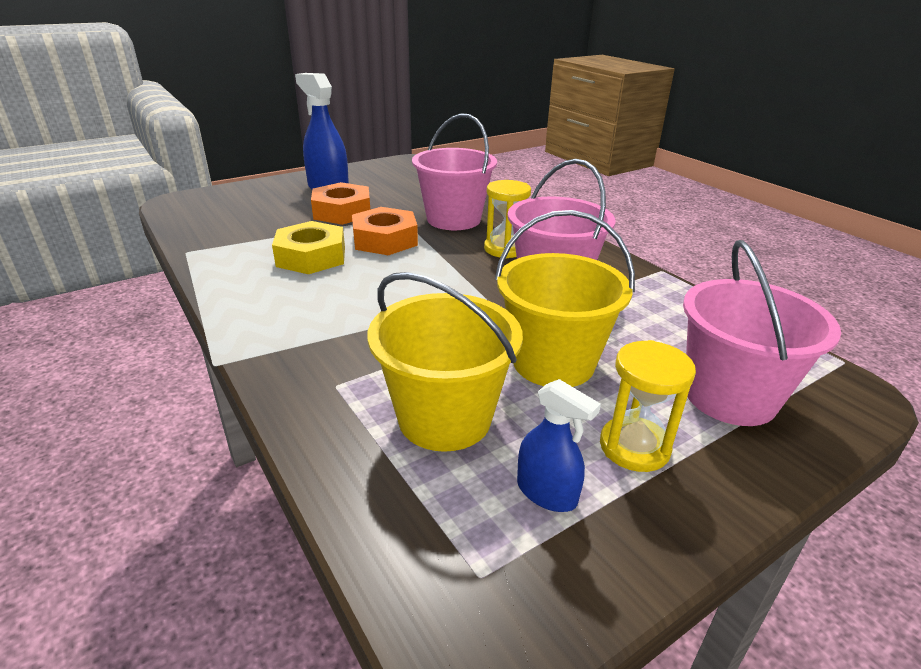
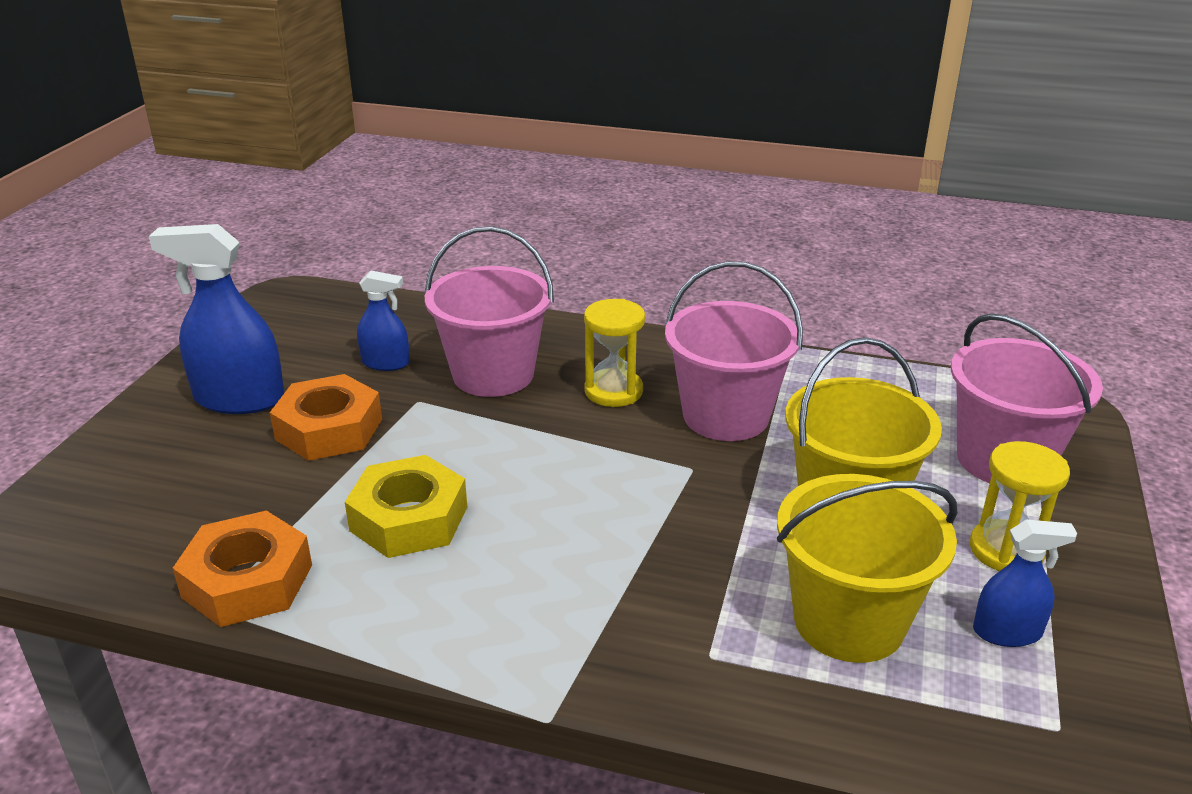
camera: 40 degrees left, 0 degrees up
orange nut [352,207,418,255] -> orange nut moved to [173,511,312,627]
none -> blue spray bottle [357,271,410,371]

